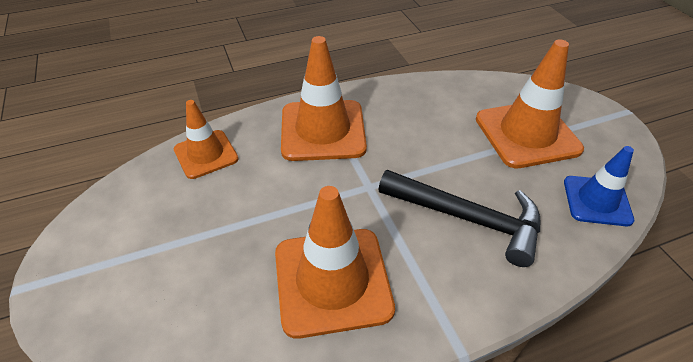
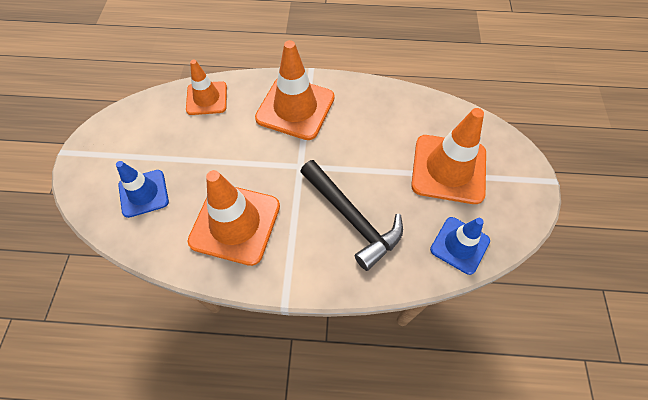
camera: 25 degrees right, 15 degrees up
none -> blue traffic cone [116,161,169,218]

